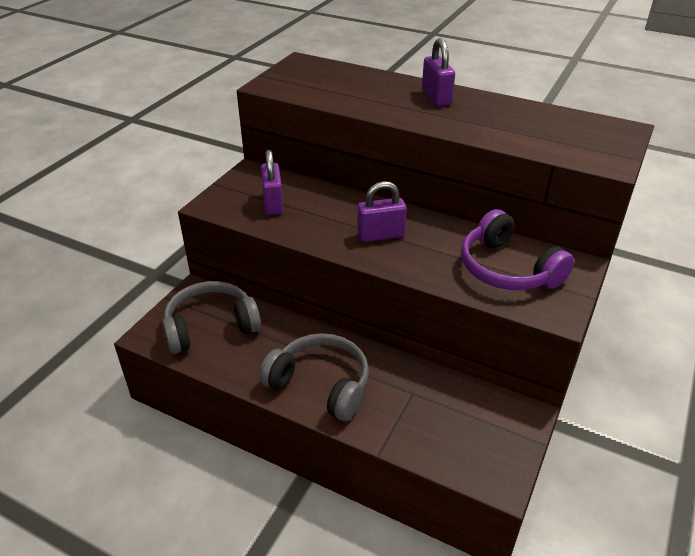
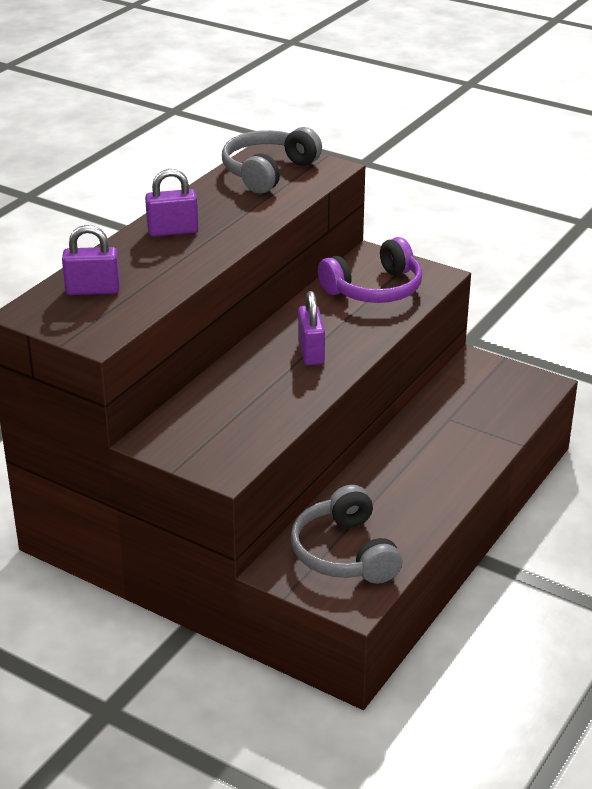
camera: 85 degrees left, 5 degrees down
grey headphones [259,333,369,421] -> grey headphones moved to [222,127,322,193]
purple padlock [261,150,283,215] -> purple padlock moved to [62,225,120,295]

